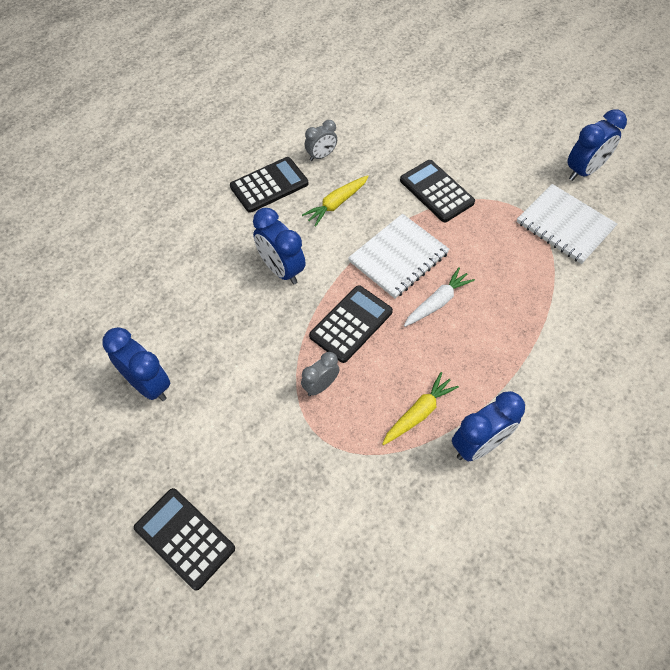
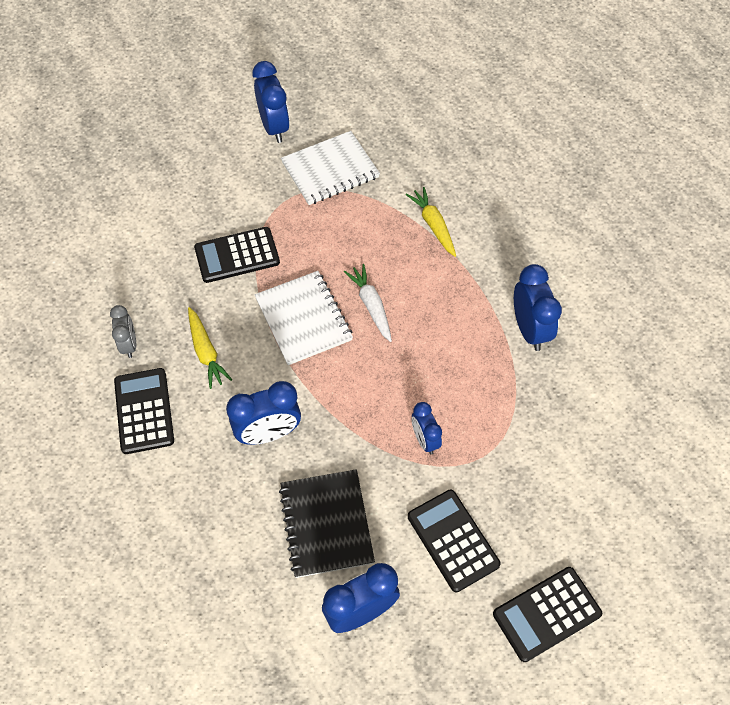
camera: 70 degrees left, 0 degrees up
grey clock [301,352,340,396] -> blue clock [412,402,442,454]
black calculator [309,285,393,363] -> black calculator moved to [408,490,501,592]
yellow carrot [382,372,459,445] -> yellow carrot moved to [405,187,456,257]
none -> black notebook [279,469,375,578]

